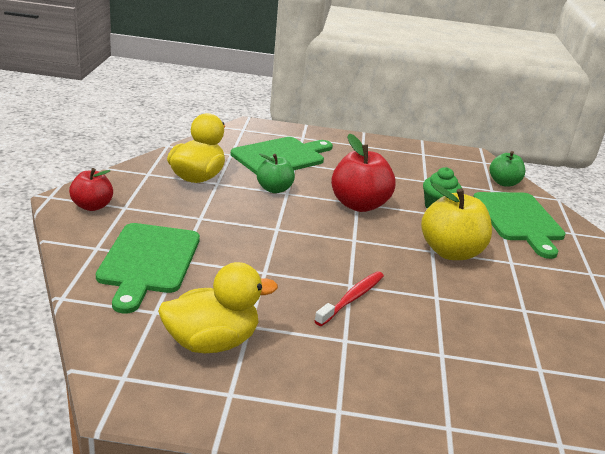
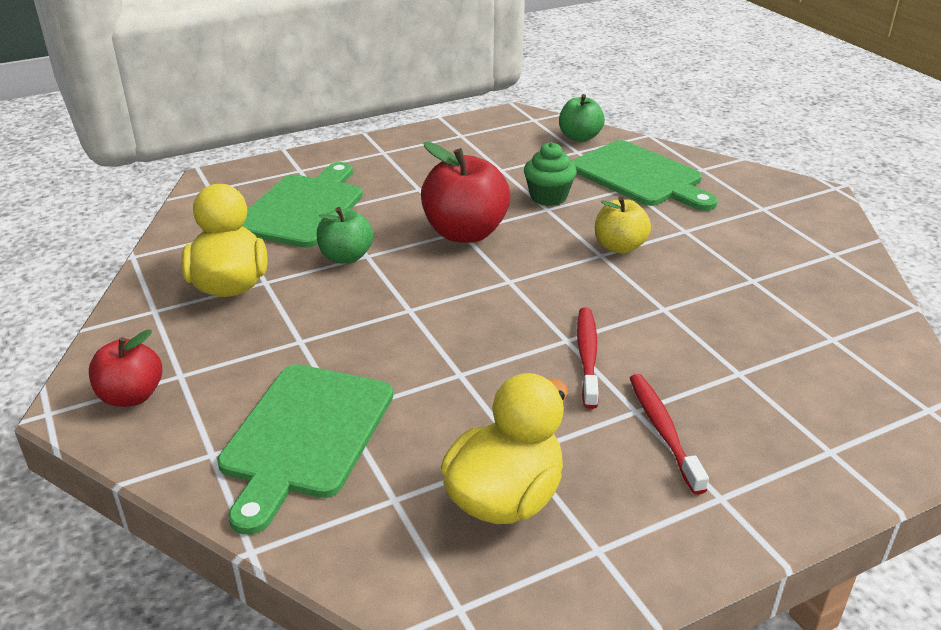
camera: 30 degrees left, 5 degrees up
green cutting board [96,223,200,314] -> green cutting board turned 45 degrees clockwise [217,364,393,535]
yellow apple [421,183,492,260] -> yellow apple [595,197,651,254], size x0.61
none -> red toothbrush [630,374,709,495]

